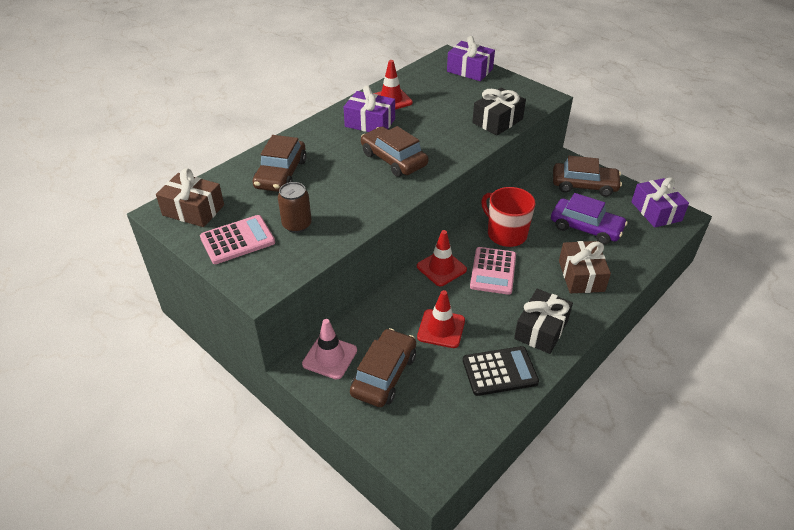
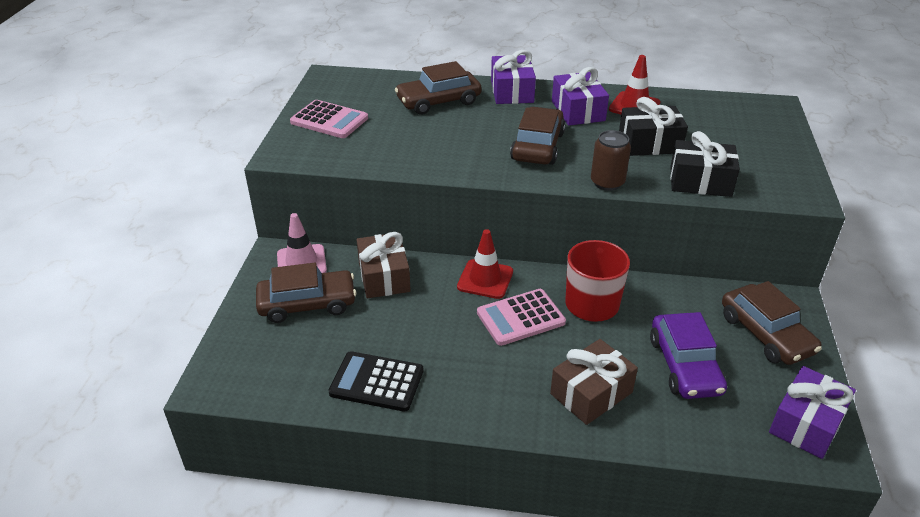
camera: 55 degrees right, 5 degrees down
brown gift [156,168,224,227] -> brown gift moved to [357,232,411,298]
brown can [278,182,312,233] -> brown can moved to [591,130,631,191]
red traffic cone [417,290,465,348] -> none
purple gift [447,36,495,81] -> purple gift moved to [491,50,536,104]
black calculator [463,346,539,396] -> black calculator turned 150 degrees clockwise [328,351,423,412]
black gift [514,289,573,354] -> black gift moved to [619,97,688,156]

